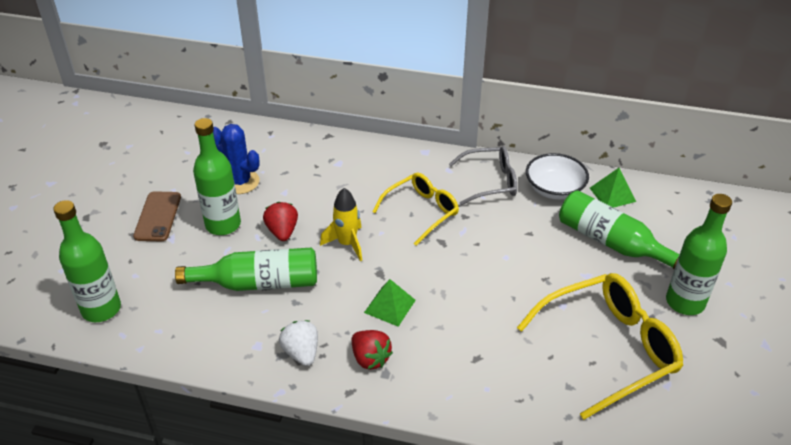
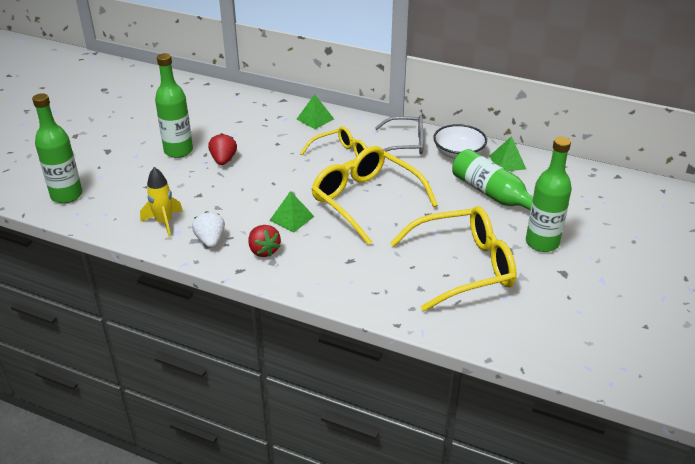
camera: 10 degrees right, 5 degrees down
brown phone [133,191,181,241] -> none
green bottle [175,248,317,291] -> none
blue cactus [213,124,260,194] -> none
yellow rocket [320,188,362,261] -> yellow rocket moved to [140,167,183,237]
none -> green pyramid [297,94,334,129]
none -> yellow glasses [311,146,438,245]

